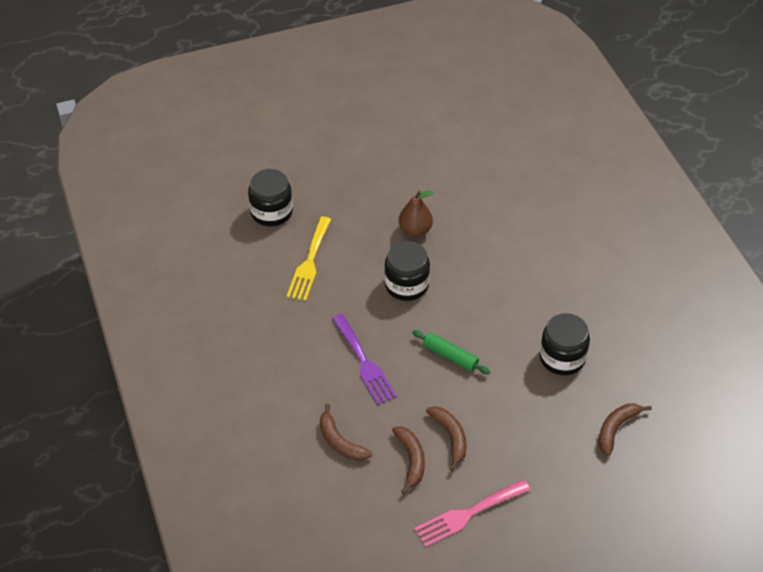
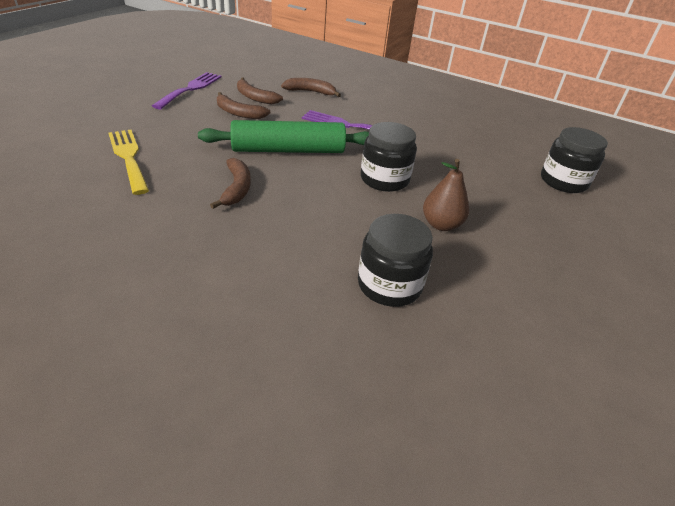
camera: 135 degrees right, 10 degrees down
yellow fork [287,217,331,301] -> yellow fork moved to [108,130,149,195]
green rolling pin [412,330,490,374] -> green rolling pin [198,120,369,153], size x1.88
pink fork [414,480,530,548] -> purple fork [152,72,222,109]
black jar [540,313,590,376] -> black jar moved to [358,214,433,307]
brown banana [599,403,652,456] -> brown banana moved to [210,158,251,209]

